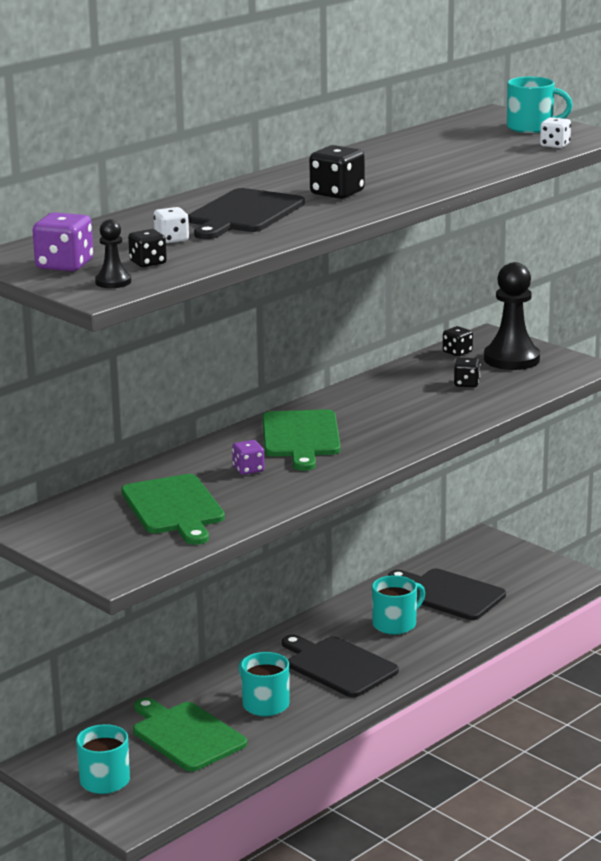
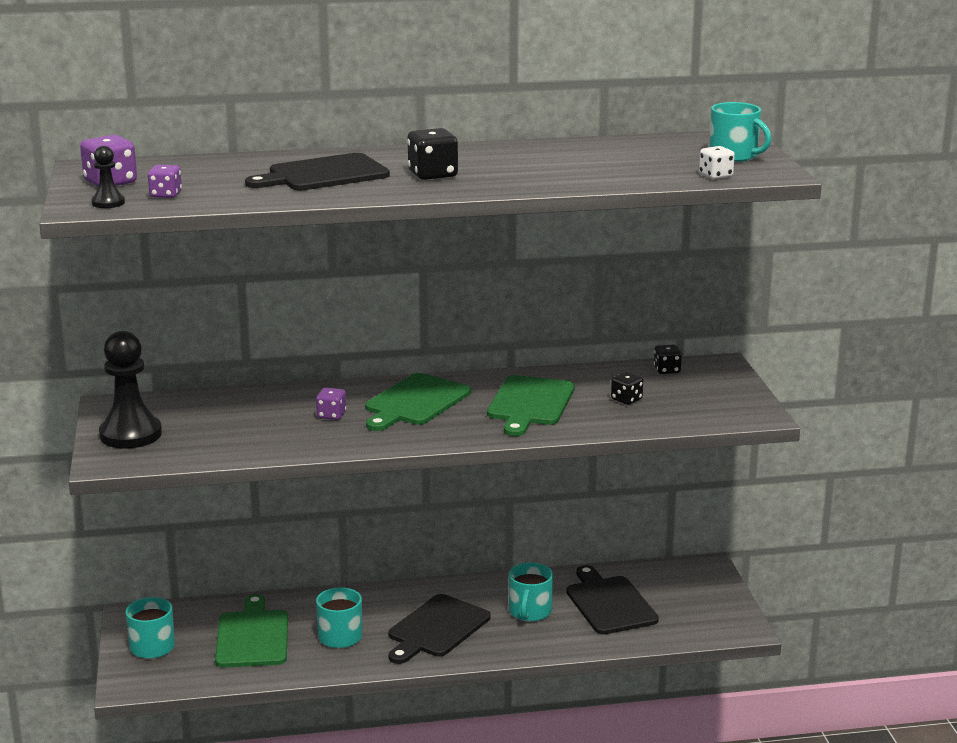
camera: 35 degrees right, 0 degrees up
green cutting board [121,474,225,545] -> green cutting board moved to [487,375,575,436]
black dice [128,229,167,267] -> purple dice [148,165,182,198]
white dice [154,207,189,243] -> none
black cutting board [282,634,399,697] -> black cutting board turned 135 degrees counterclockwise [388,594,491,664]
turquoise mug [372,575,425,635] -> turquoise mug turned 105 degrees clockwise [509,563,553,622]
black pawn [484,262,540,370] -> black pawn moved to [99,331,162,449]

